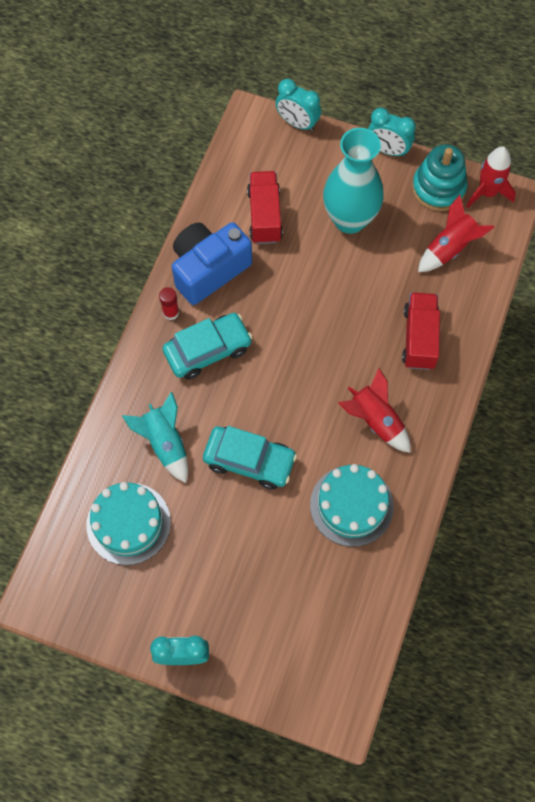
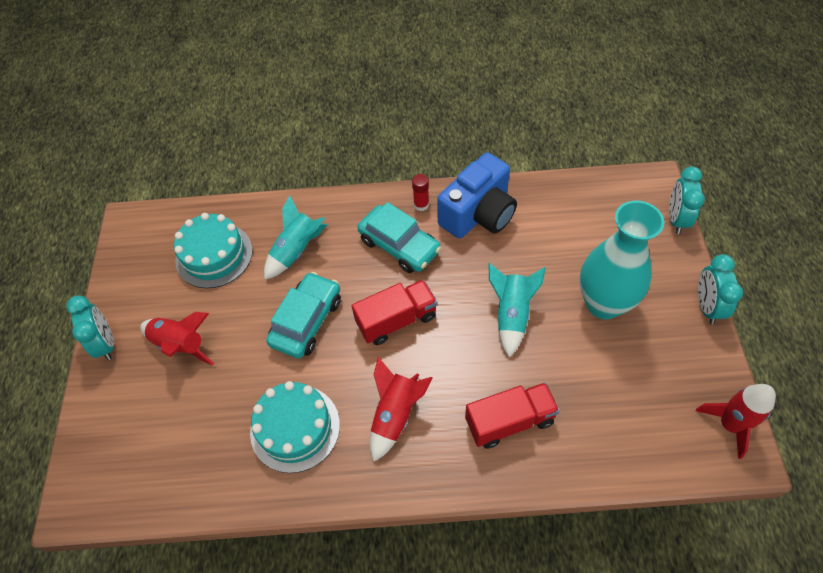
camera: 70 degrees right, 10 degrees down
blue camera [172,222,252,305] -> blue camera turned 105 degrees clockwise [437,152,517,238]
turquoise car [203,426,297,490] -> turquoise car turned 150 degrees counterclockwise [266,272,341,358]
red truck [247,171,283,244] -> red truck moved to [352,280,437,345]
turquoise stacking toy [412,144,468,211] -> none
red rocket [418,194,494,272] -> red rocket moved to [140,312,214,366]
none -> turquoise rocket [488,263,546,357]

